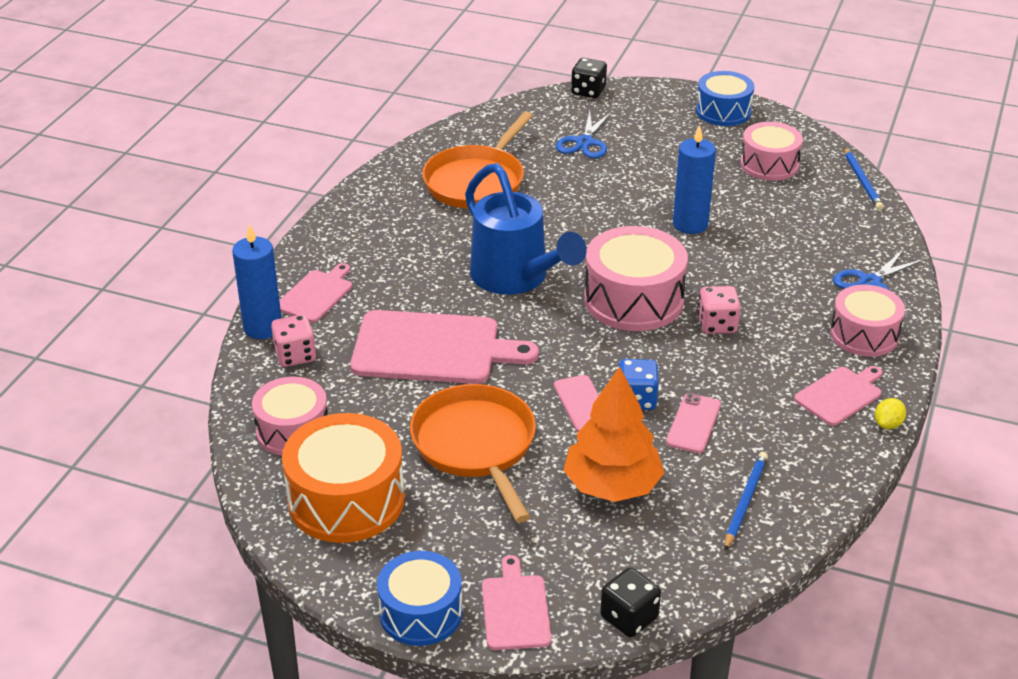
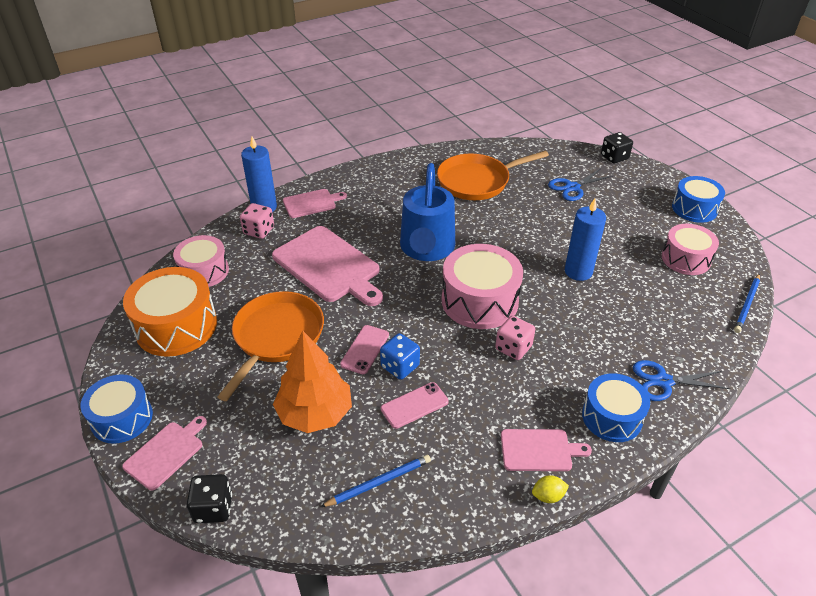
camera: 40 degrees right, 5 degrees up
pink drum [830,285,905,357] -> blue drum [582,373,650,442]

